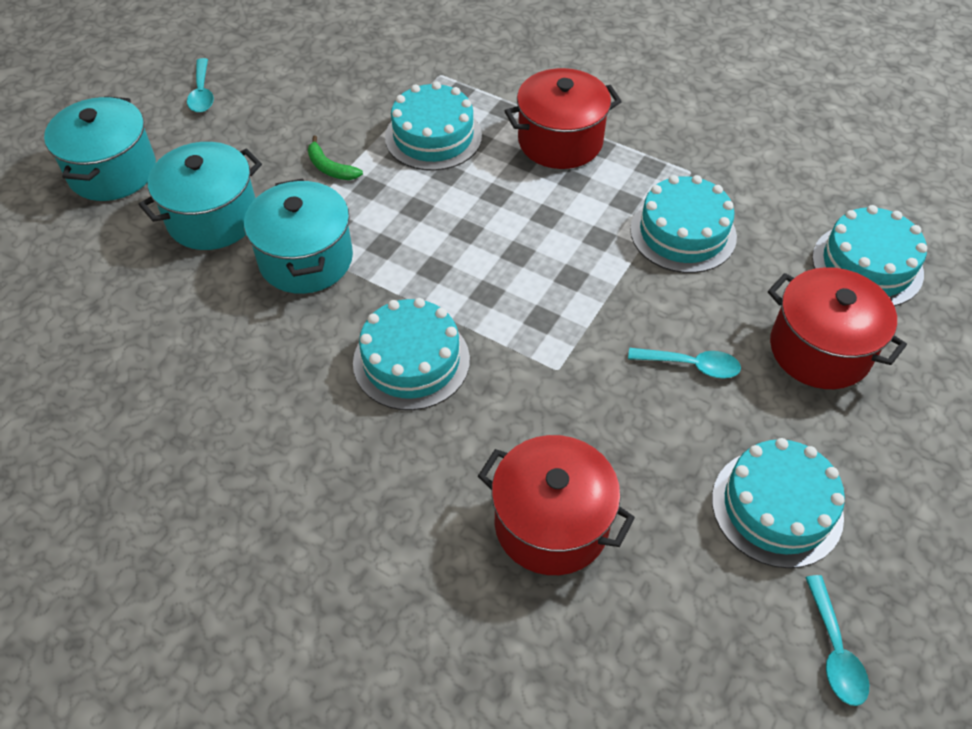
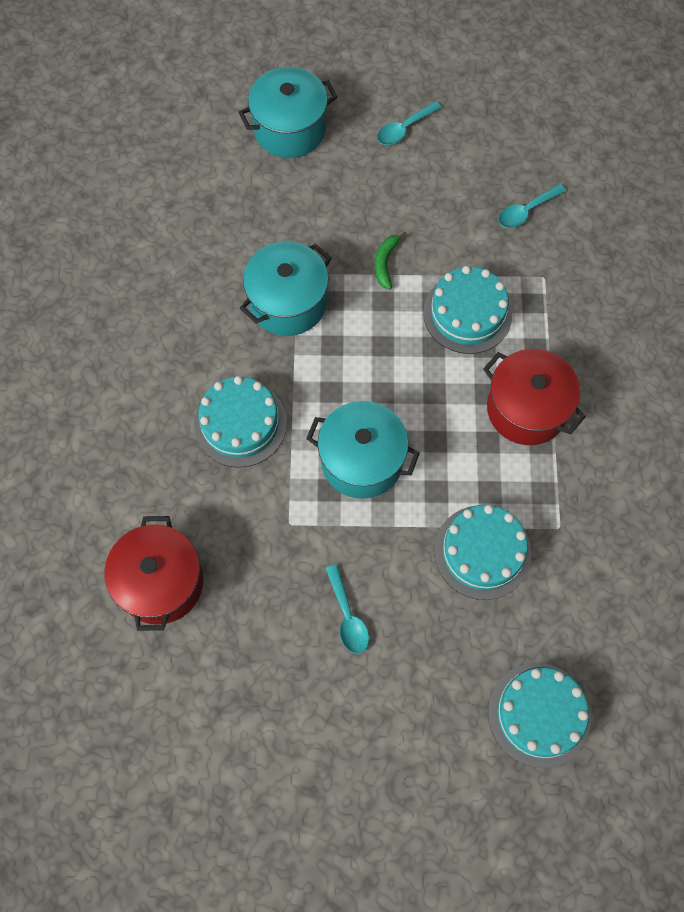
camera: 60 degrees right, 15 degrees up
turquoise pot [139,142,262,250] -> turquoise pot moved to [306,401,420,499]
turquoise cake [712,438,845,568] -> none
red pot [768,267,907,389] -> none
turquoise spoon [805,575,869,706] -> turquoise spoon moved to [498,184,566,228]

